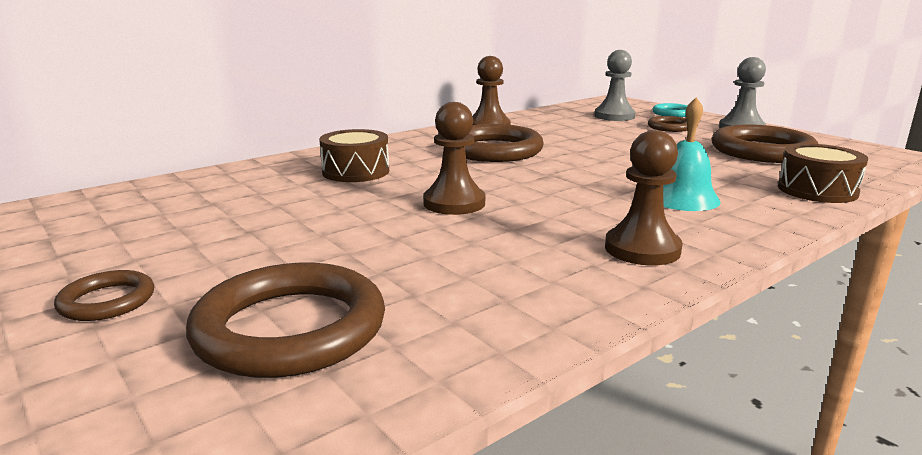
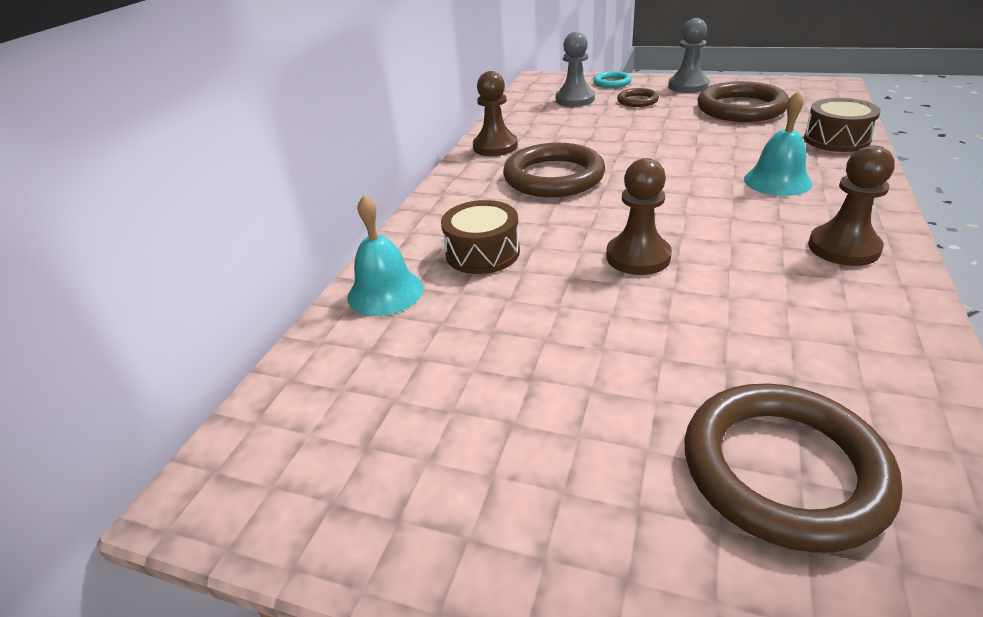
camera: 30 degrees left, 15 degrees up
brown ring [54,270,154,321] -> none
none -> turquoise bell [347,195,423,316]

